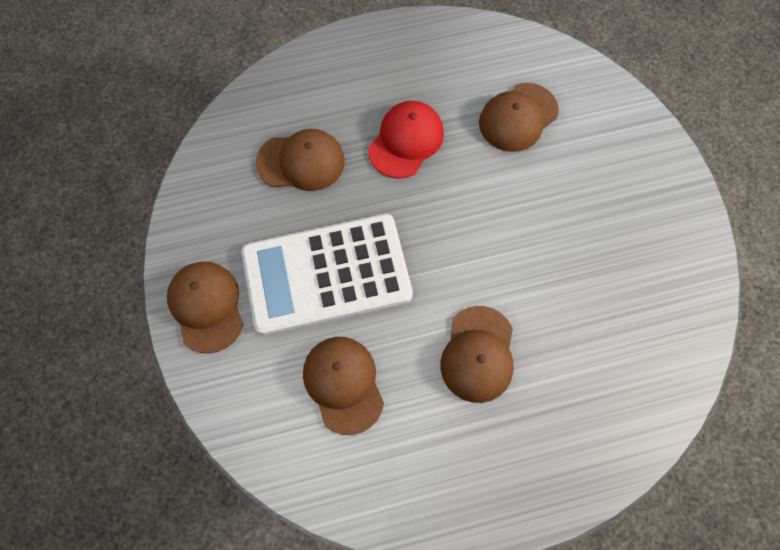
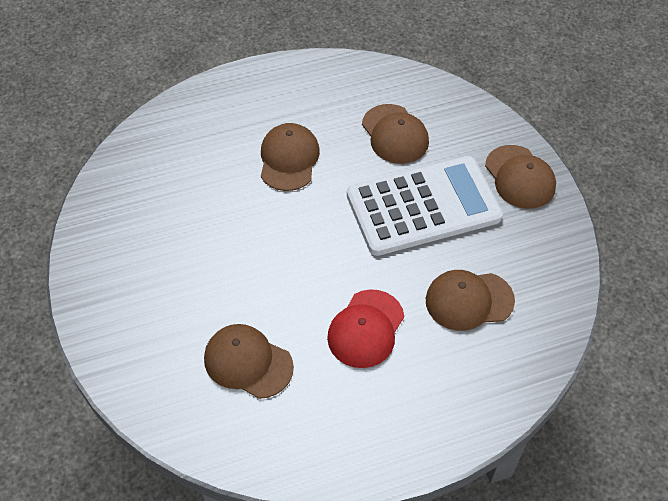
camera: 175 degrees right, 15 degrees down
brown cap [479,83,559,152] -> brown cap turned 105 degrees counterclockwise [204,324,294,399]

